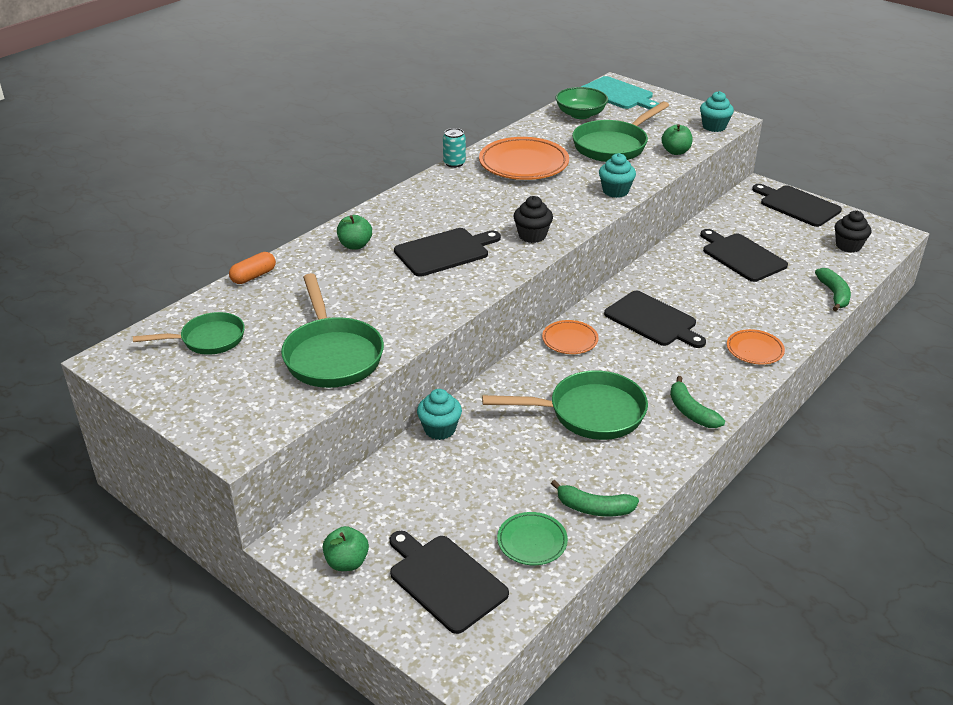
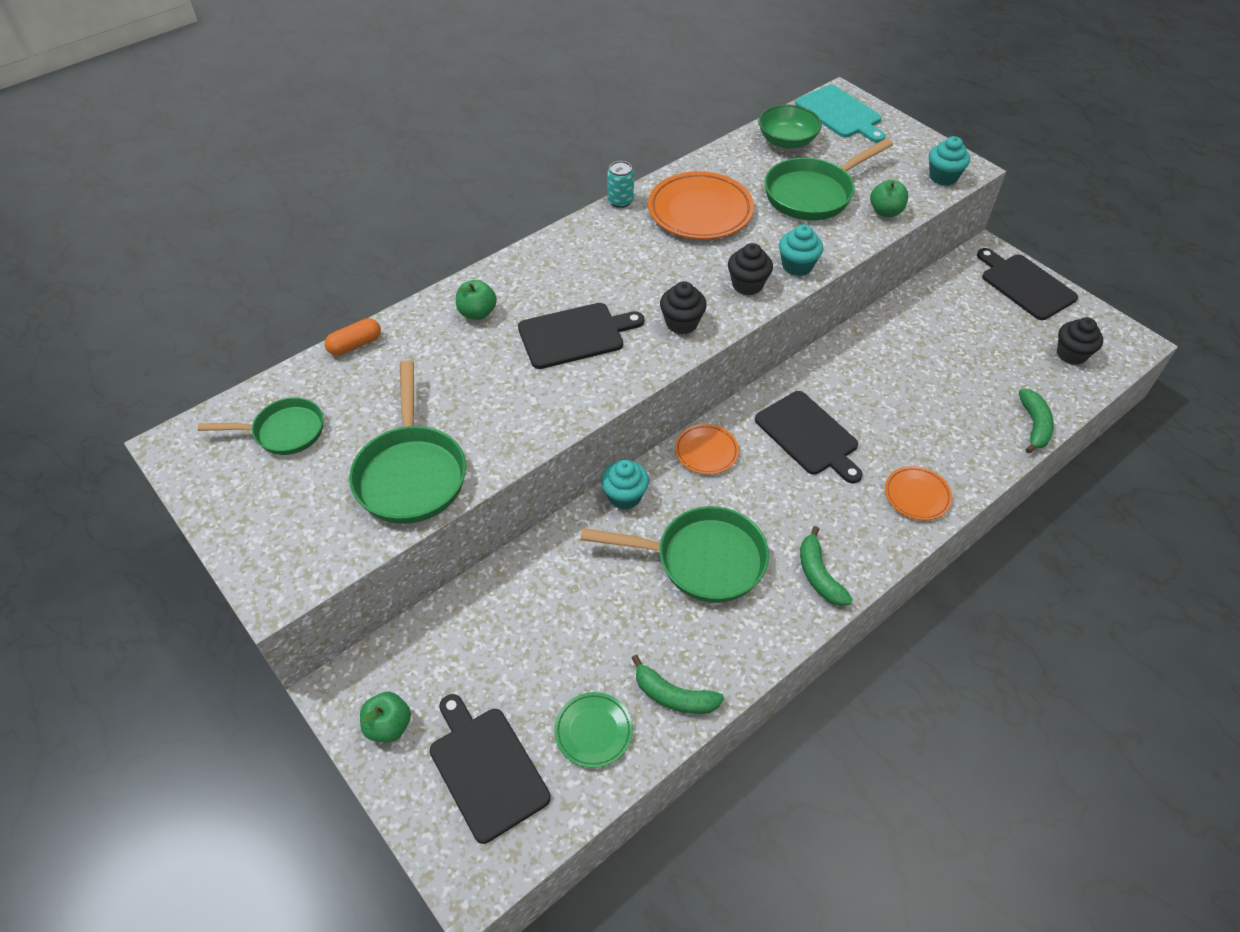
camera: 10 degrees right, 15 degrees up
turquoise cupcake [417,389,462,440] -> turquoise cupcake moved to [601,460,649,510]
black cutting board [700,229,788,282] -> none
none -> black cupcake [728,243,773,295]

